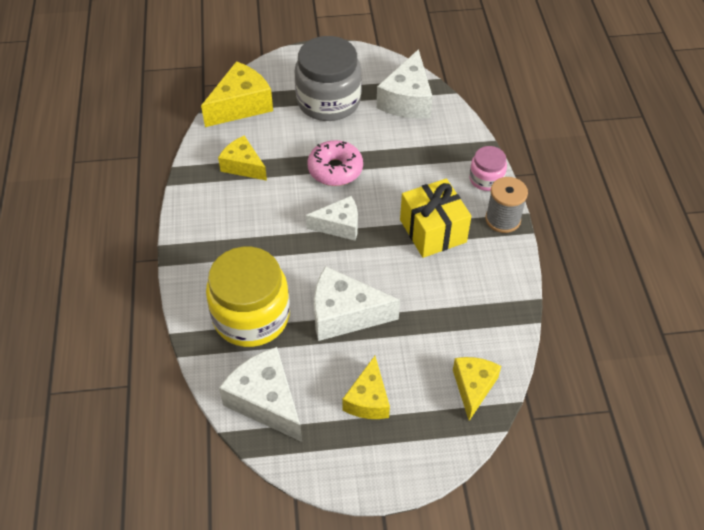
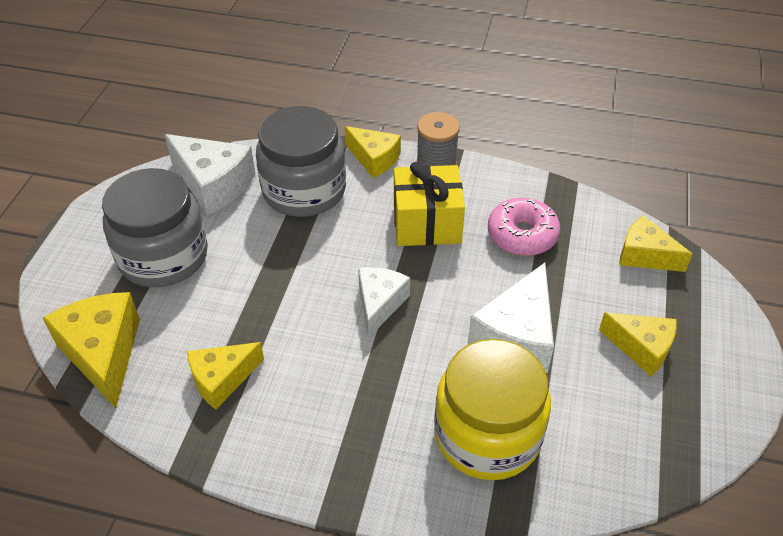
camera: 70 degrees left, 5 degrees down
white cheese [219,347,302,442] -> none
pink donut [307,140,363,186] -> pink donut moved to [488,198,560,256]
pink jar [469,146,507,191] -> yellow cheese [345,126,401,178]
none -> grey jar [256,106,346,217]

